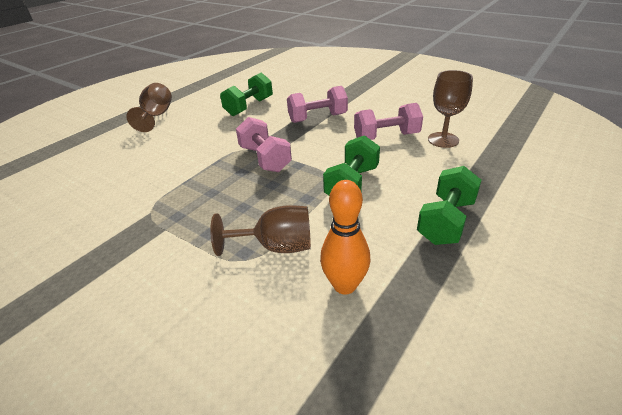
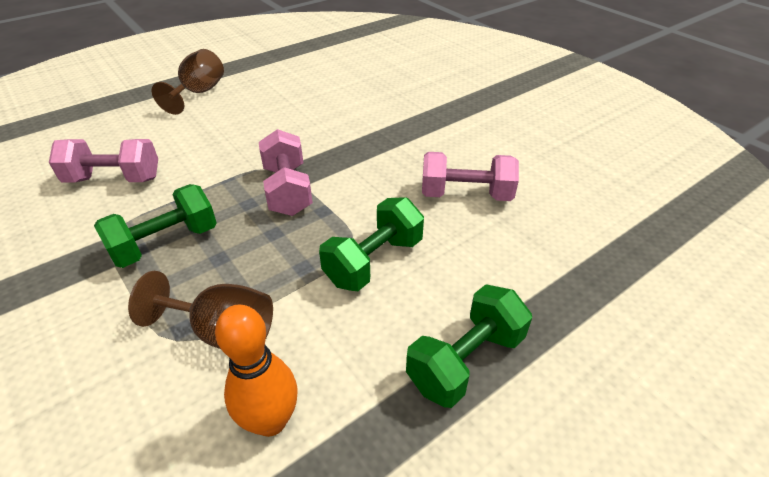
camera: 15 degrees right, 5 degrees up
green dumbbell [220,73,273,116] -> green dumbbell moved to [94,184,217,268]
pink dumbbell [287,86,348,123] -> pink dumbbell moved to [49,139,158,183]
brown goblet [428,70,473,148] -> none

